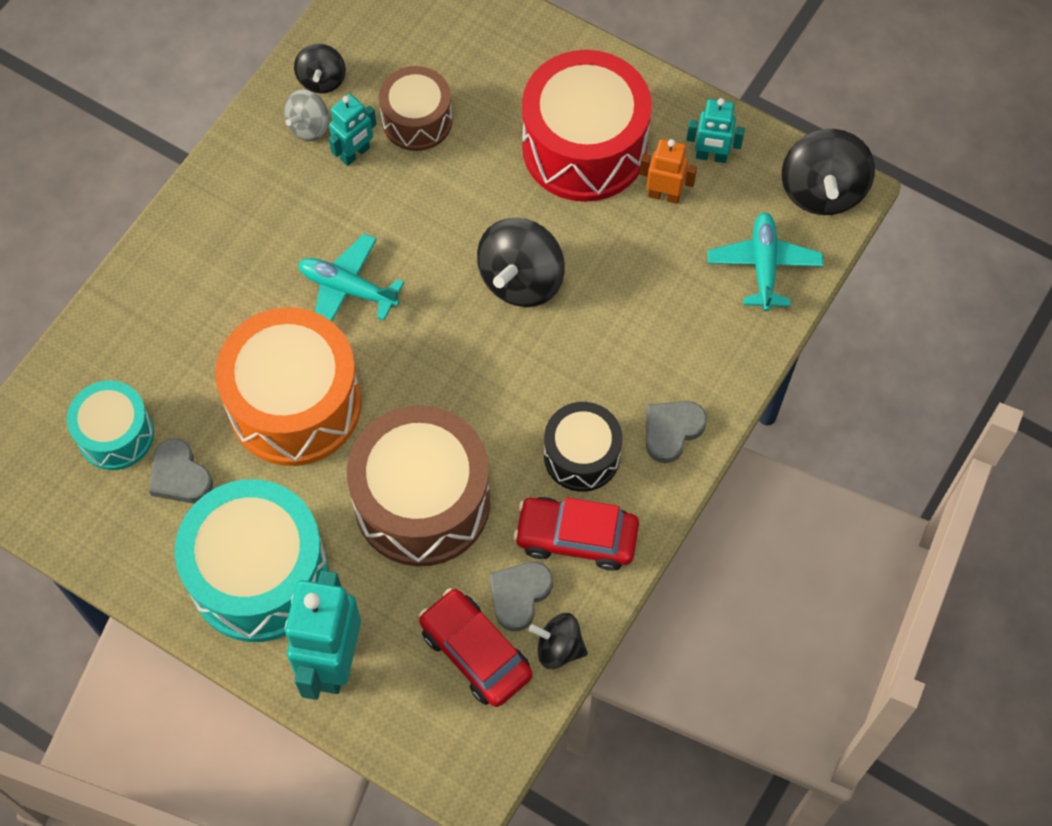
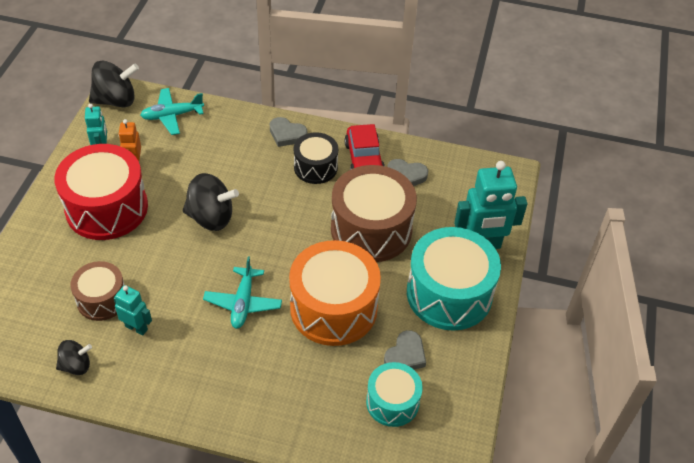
camera: 110 degrees left, 15 degrees down
grey spinning top [284,90,329,141] -> none
red car [419,588,532,707] -> none
black spinning top [529,613,588,669] -> none

